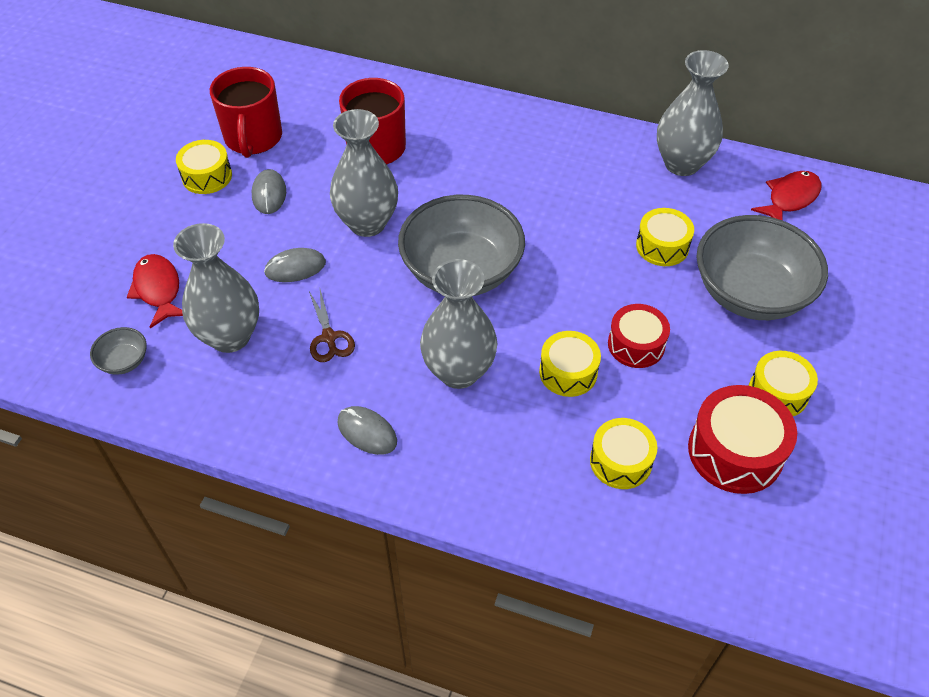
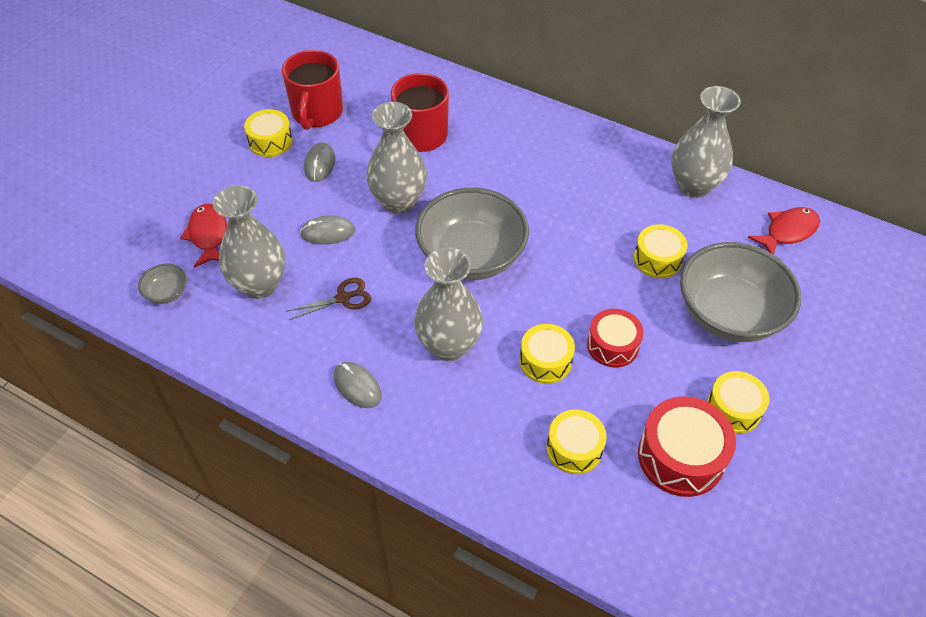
camera: 10 degrees right, 0 degrees up
brown scissors [309,290,355,362] -> brown scissors turned 105 degrees counterclockwise [287,278,371,320]

